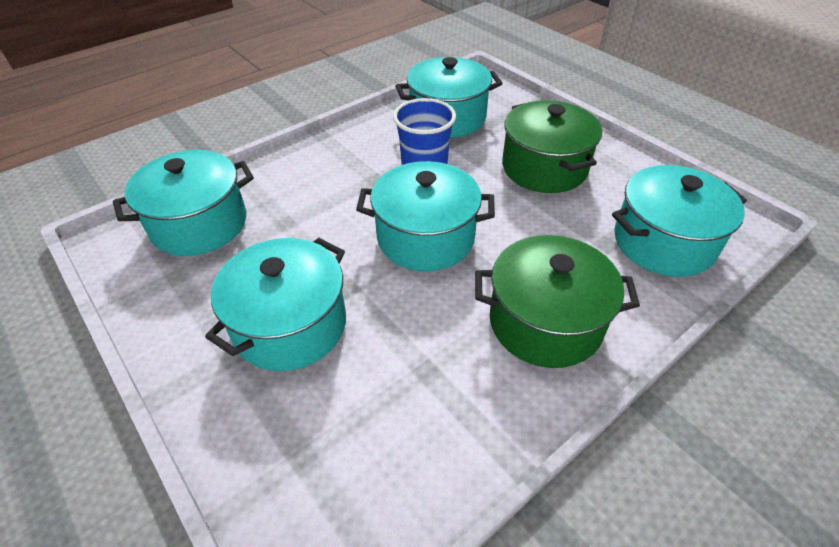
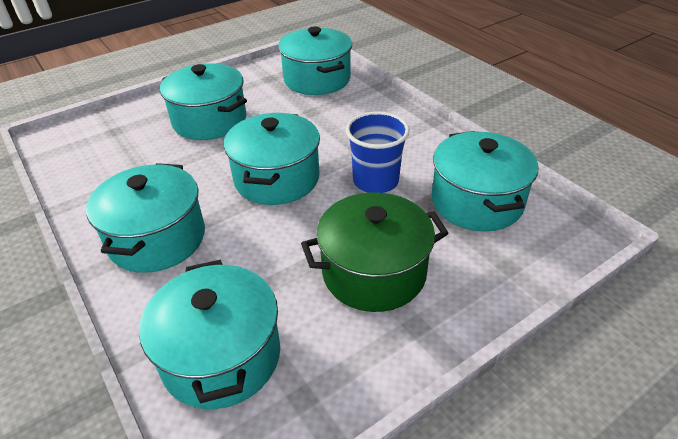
camera: 95 degrees right, 5 degrees down
green pot [475,235,640,368] -> turquoise pot [86,163,205,273]

